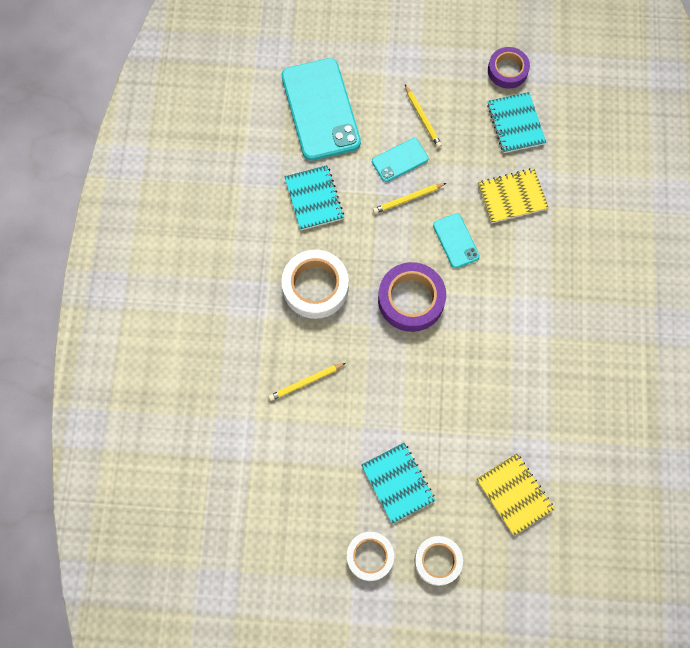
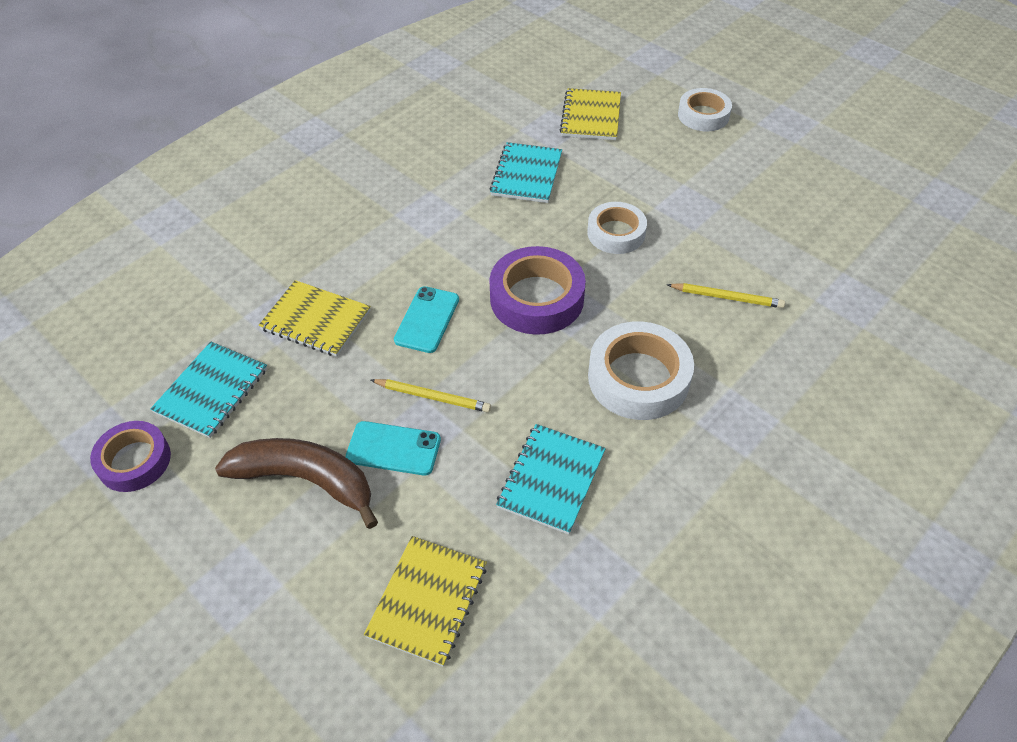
camera: 140 degrees left, 20 degrees down
turquoise phone [282,58,361,161] -> yellow notebook [364,536,487,667]
white tape [347,532,394,581] -> white tape moved to [587,202,647,254]
turquoise notebook [361,443,436,524] -> turquoise notebook moved to [489,142,562,203]
yellow pencil [405,85,442,148] -> brown banana [215,438,378,529]

